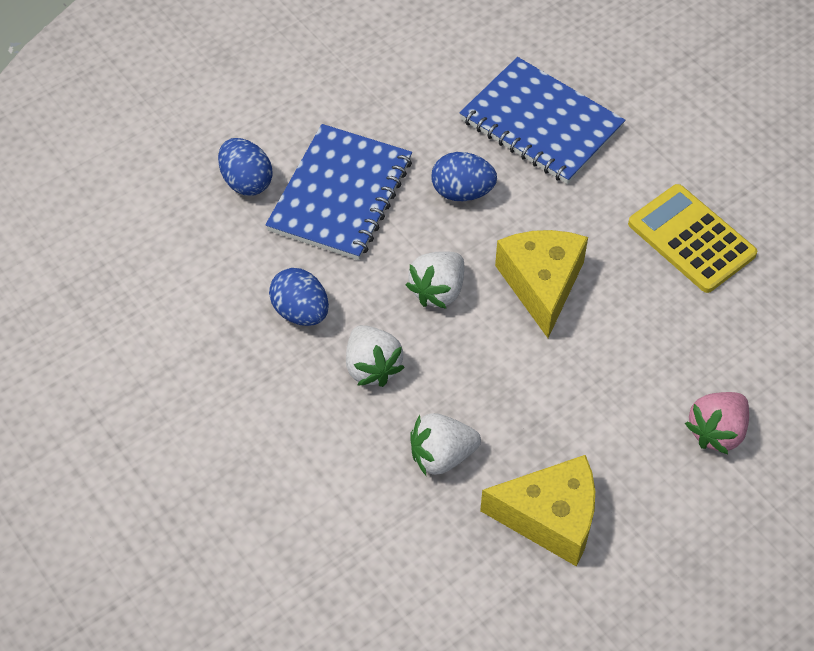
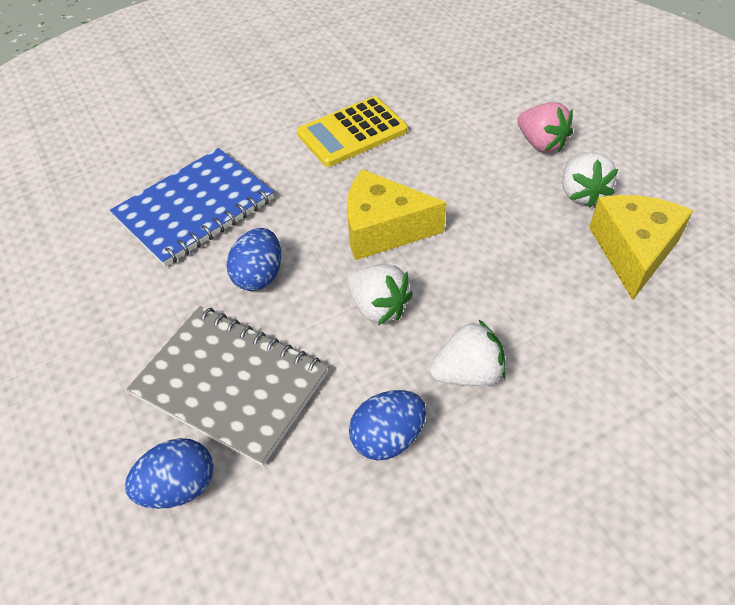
camera: 80 degrees left, 5 degrees down
blue notebook [265,124,412,260] -> grey notebook [127,306,328,466]
white strawberry [410,413,481,475] -> white strawberry moved to [562,152,618,207]

